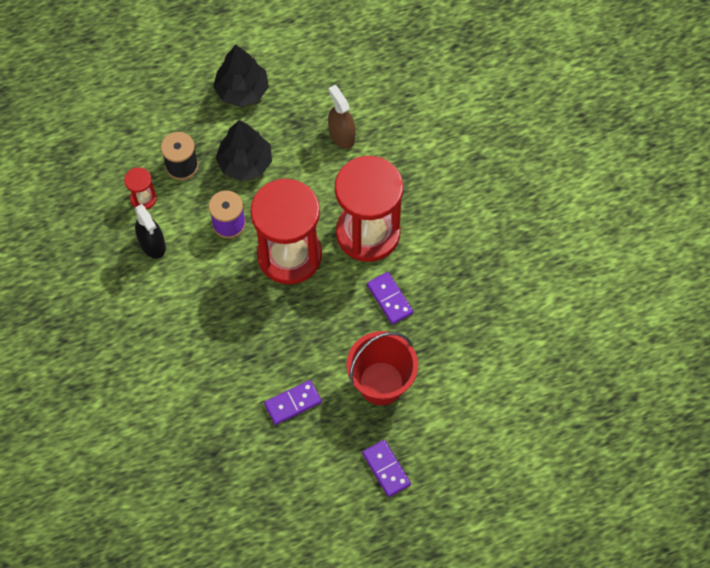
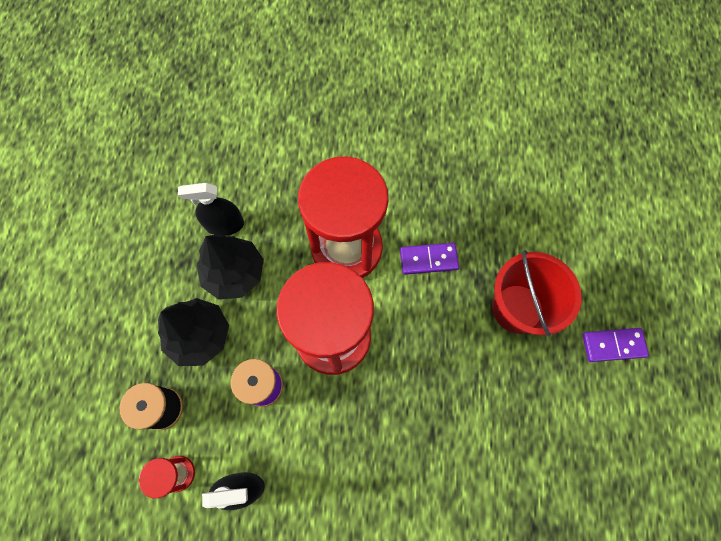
camera: 65 degrees left, 5 degrees up
black tree [213,45,269,107] -> black tree moved to [197,234,264,300]
purple domino [264,380,322,425] -> none
brown spray bottle [328,85,356,149] -> black spray bottle [178,183,244,236]

